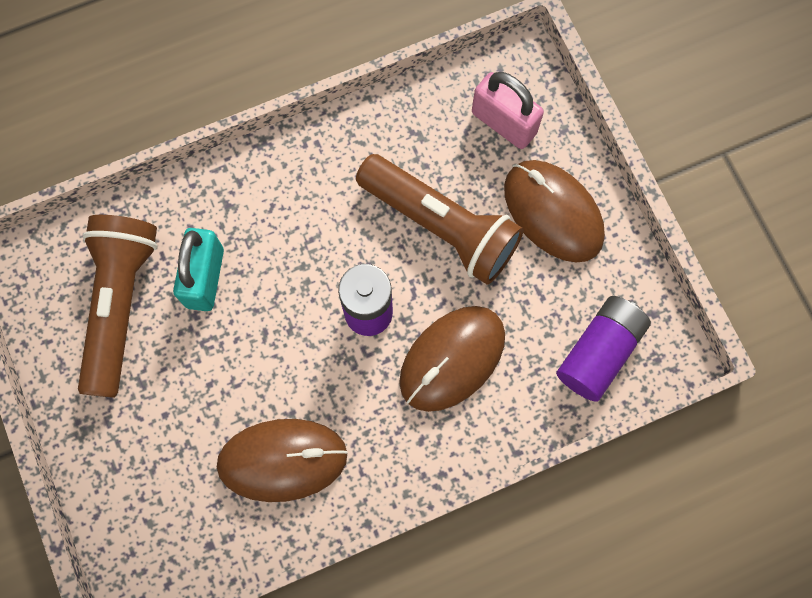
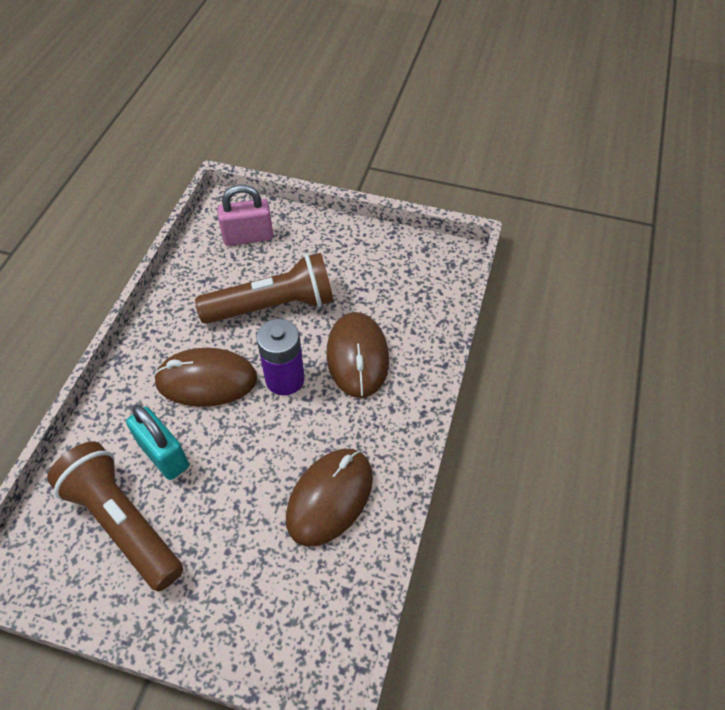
camera: 50 degrees left, 20 degrees down
brown mouse [504,160,605,263] -> brown mouse moved to [154,348,257,407]
purple battery [556,296,651,402] -> none

